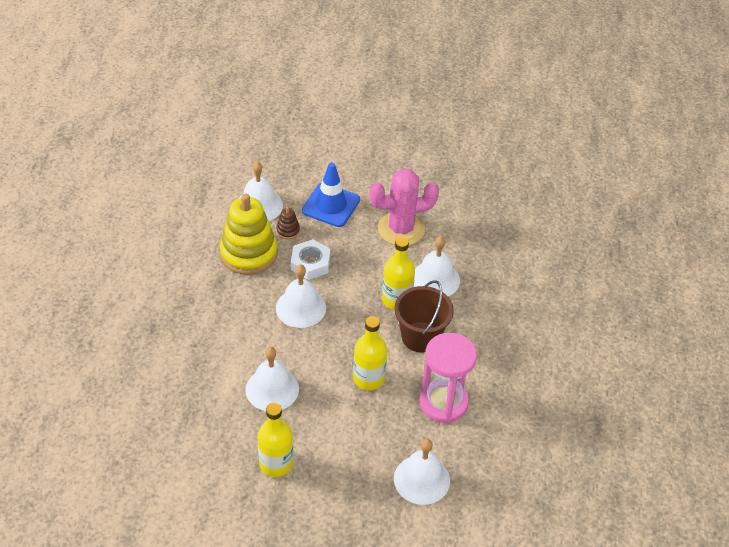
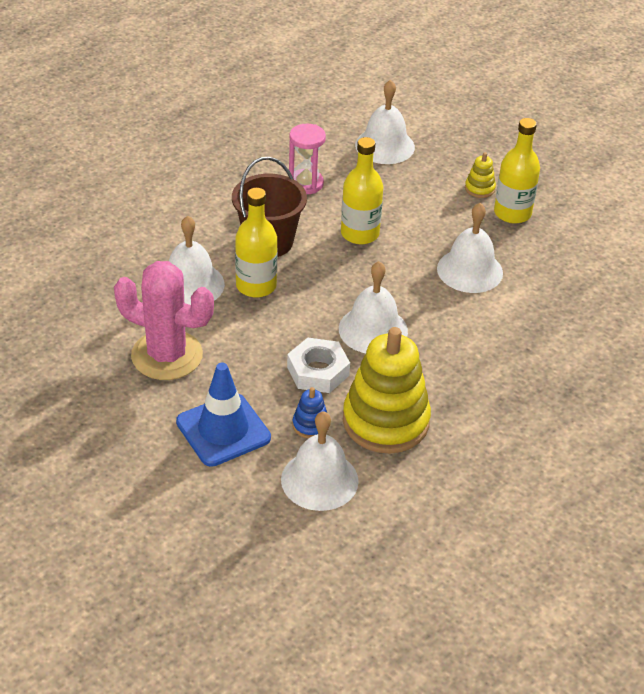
camera: 145 degrees left, 5 degrees down
brown stacking toy [276,207,300,239] -> blue stacking toy [293,387,327,439]
pink hourglass [420,333,477,423] -> pink hourglass [289,124,326,194], size x0.63
none -> yellow stacking toy [465,152,496,198]

